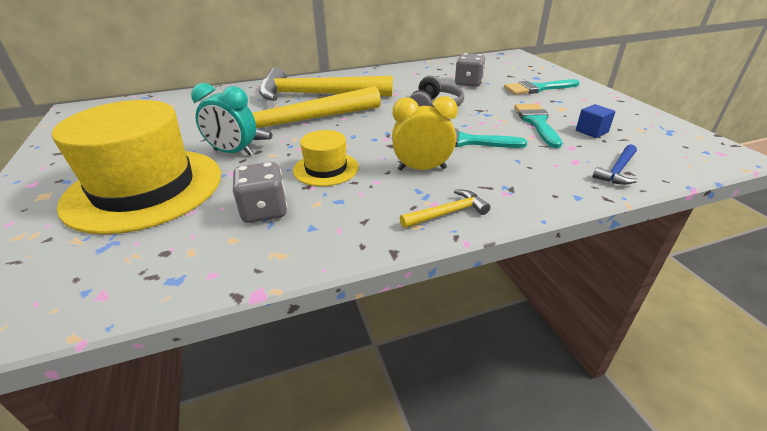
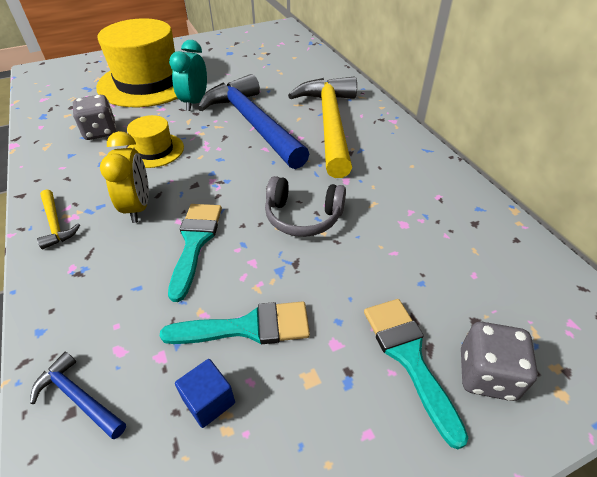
camera: 85 degrees right, 10 degrees up
yellow hammer [252,86,381,140] -> blue hammer [198,74,309,169]
grey dice [455,53,486,87] -> grey dice moved to [461,322,538,401]

